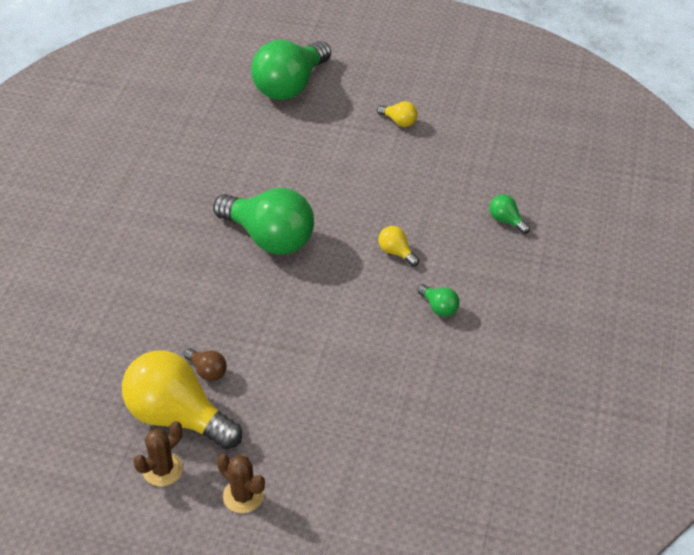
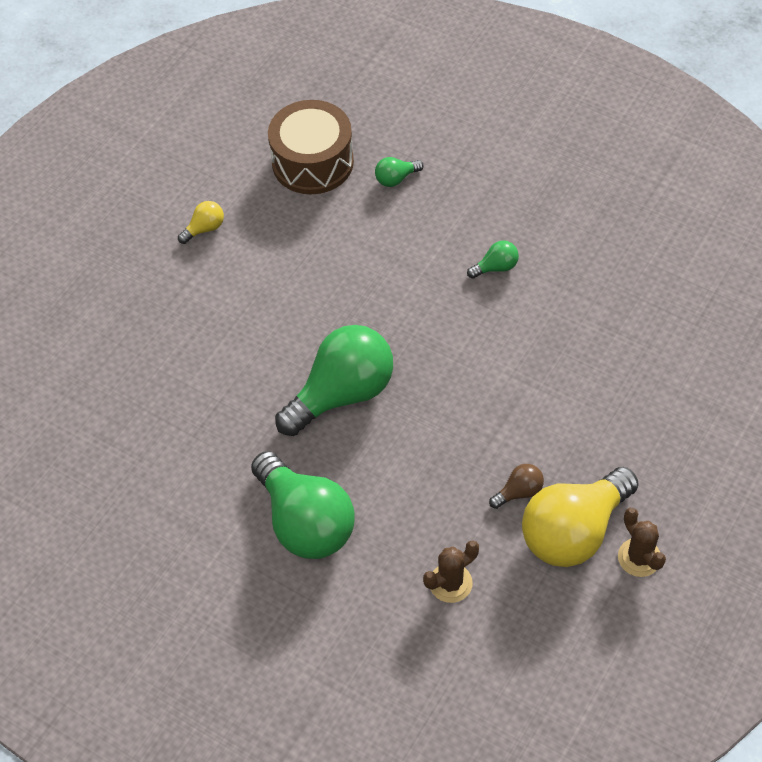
camera: 70 degrees left, 10 degrees up
brown cactus [217,454,265,513] -> brown cactus moved to [423,540,479,603]
green light bulb [251,40,331,100] -> green light bulb moved to [251,451,355,559]
yellow light bulb [378,226,419,266] -> none
none -> brown drum [268,100,354,194]

